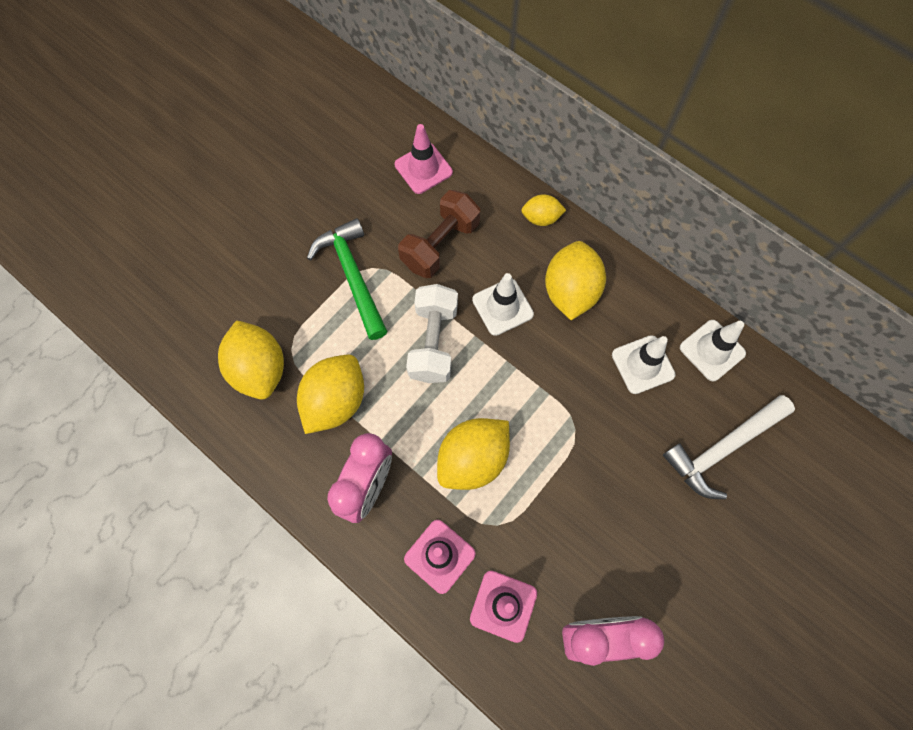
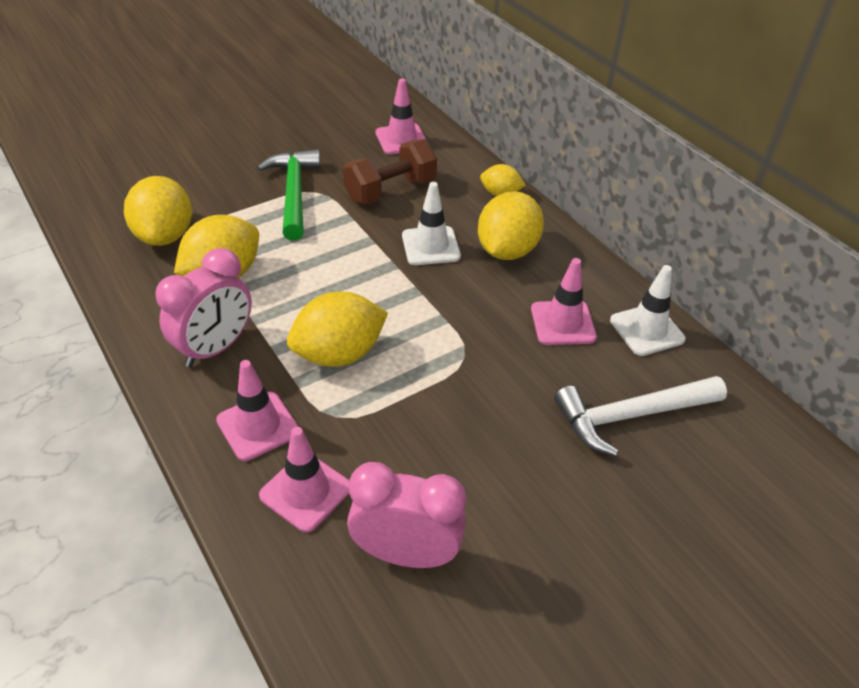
camera: 15 degrees right, 25 degrees down
white dumbbell [406,284,458,383] -> none
white traffic cone [612,335,675,394] -> pink traffic cone [531,258,597,345]

